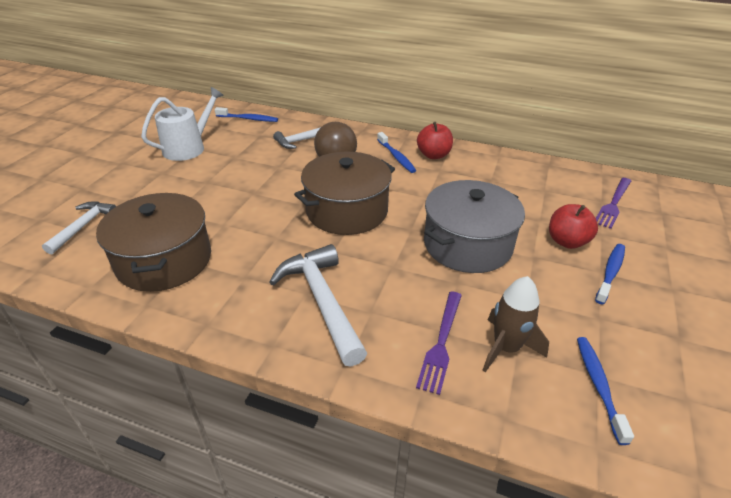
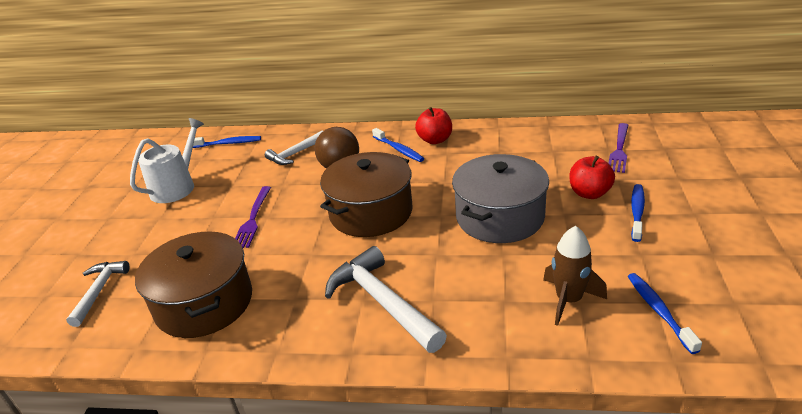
camera: 10 degrees left, 5 degrees down
purple fork [416,291,462,395] -> purple fork moved to [235,186,271,248]

